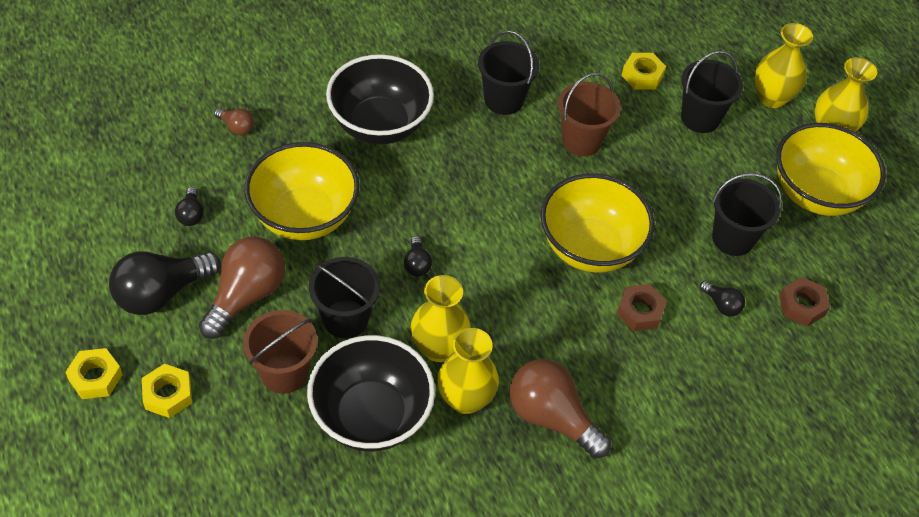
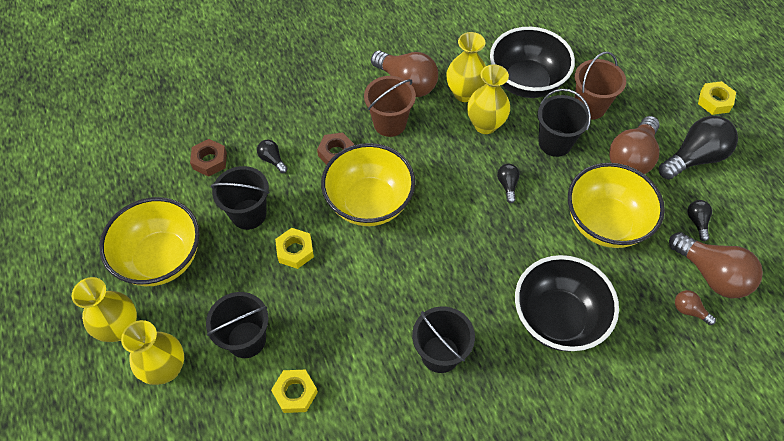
camera: 175 degrees left, 5 degrees up
yellow nut [142,364,192,418] -> yellow nut moved to [275,228,314,269]
brown bucket [558,73,621,156] -> brown bucket moved to [364,76,416,137]
none -> brown light bulb [669,232,763,298]

